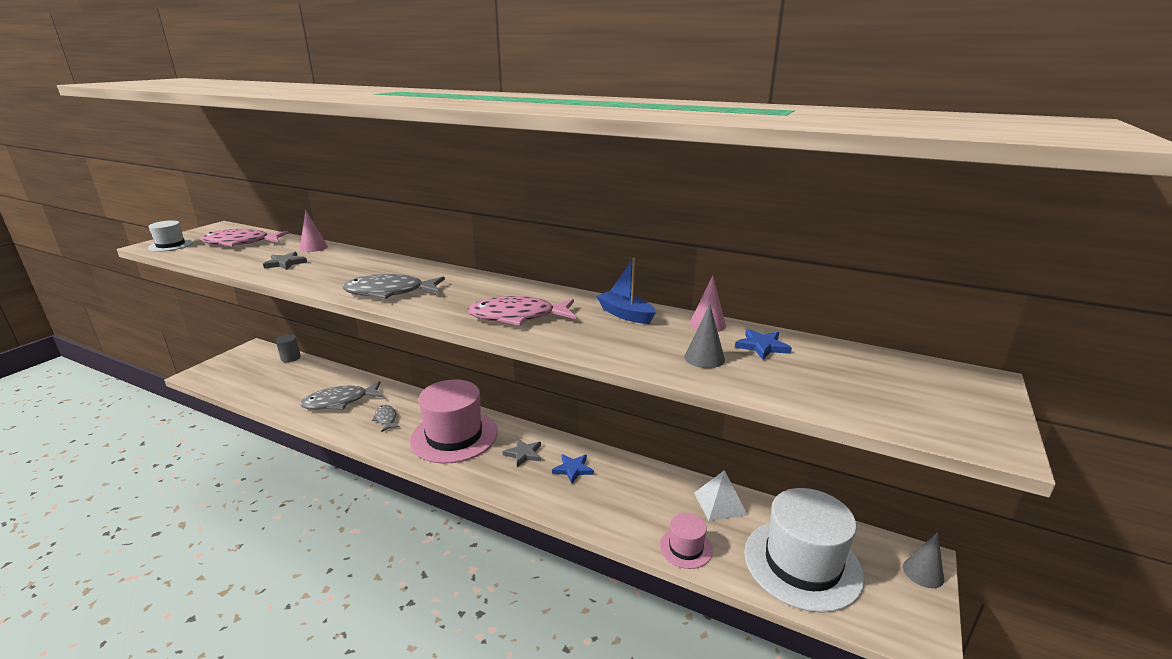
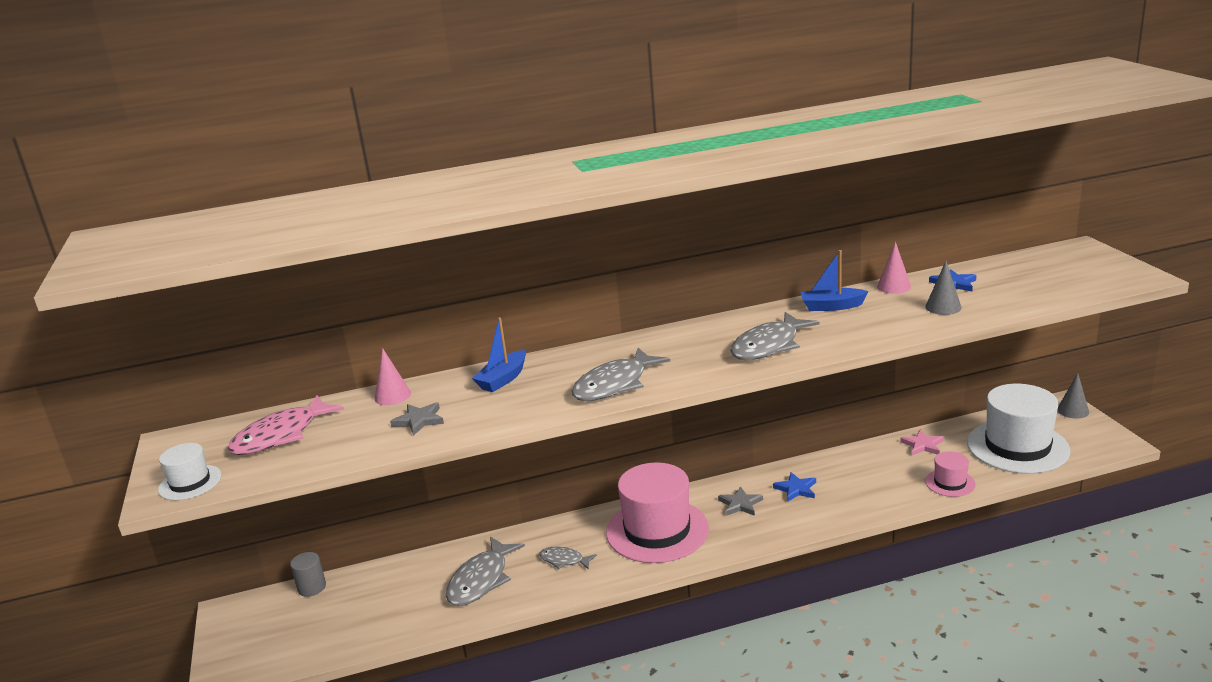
camera: 40 degrees left, 0 degrees up
pink fish [468,296,576,326] -> grey fish [730,312,820,360]
white pyramid [694,470,747,521] -> pink star [900,430,944,455]
none -> blue boat [472,317,526,392]

